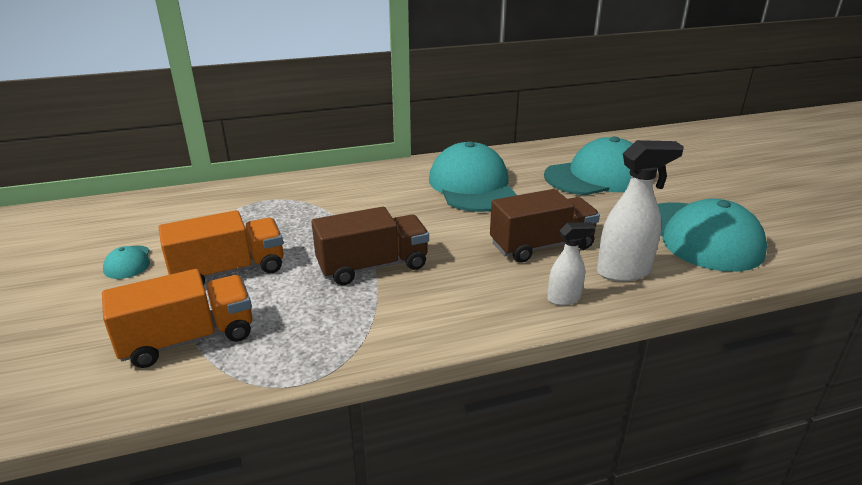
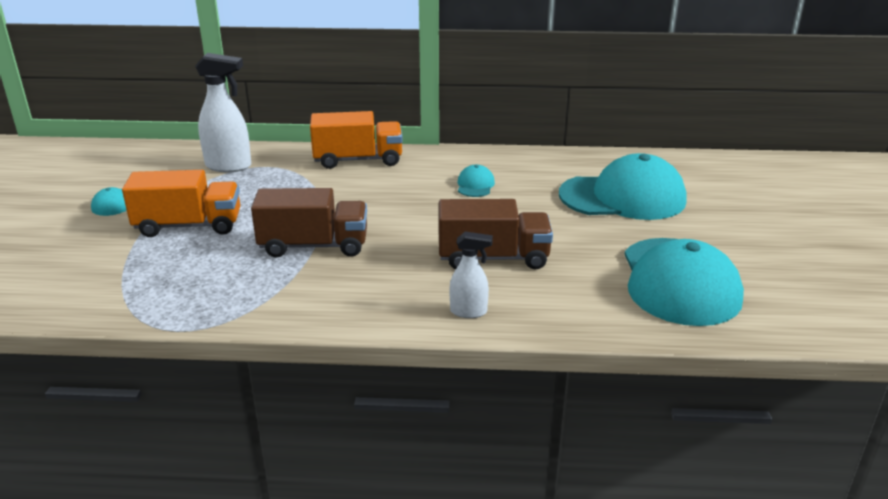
camera: 20 degrees right, 0 degrees up
orange truck [102,269,253,368] -> orange truck moved to [310,111,403,169]
turquoise cap [429,141,517,212] -> turquoise cap [458,165,495,197], size x0.42
white spray bottle [597,140,684,282] -> white spray bottle moved to [195,53,251,172]

